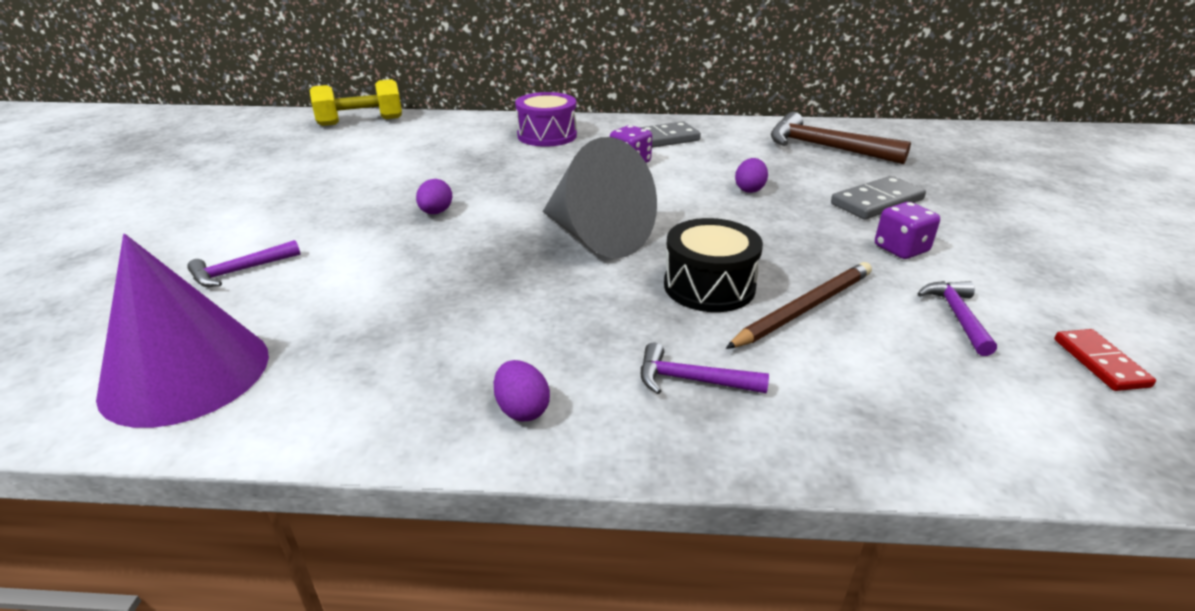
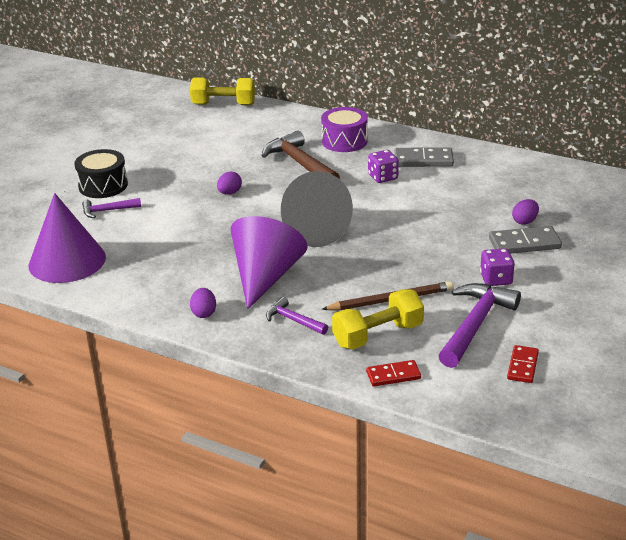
camera: 25 degrees right, 0 degrees up
black drum [664,218,763,312] -> black drum moved to [74,149,128,198]
purple egg [735,158,768,193] -> purple egg moved to [512,199,539,225]
brown hammer [771,112,911,164] -> brown hammer moved to [262,131,340,179]
purple hammer [917,281,997,356] -> purple hammer [439,283,521,368], size x1.86
none -> purple cone [231,216,307,309]
none -> yellow dumbbell [332,289,424,349]
none -> red domino [366,360,421,386]

